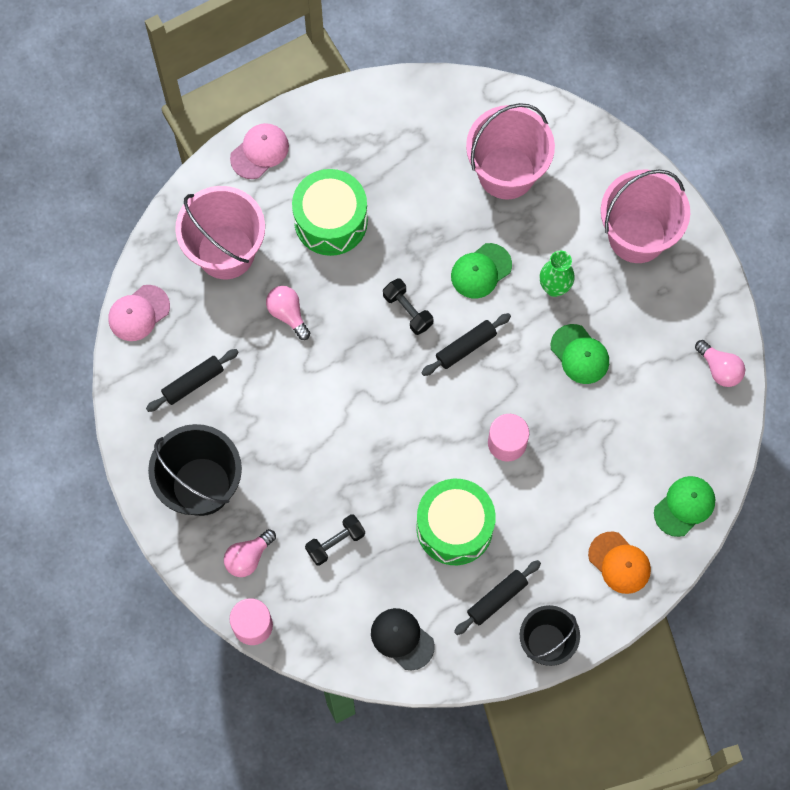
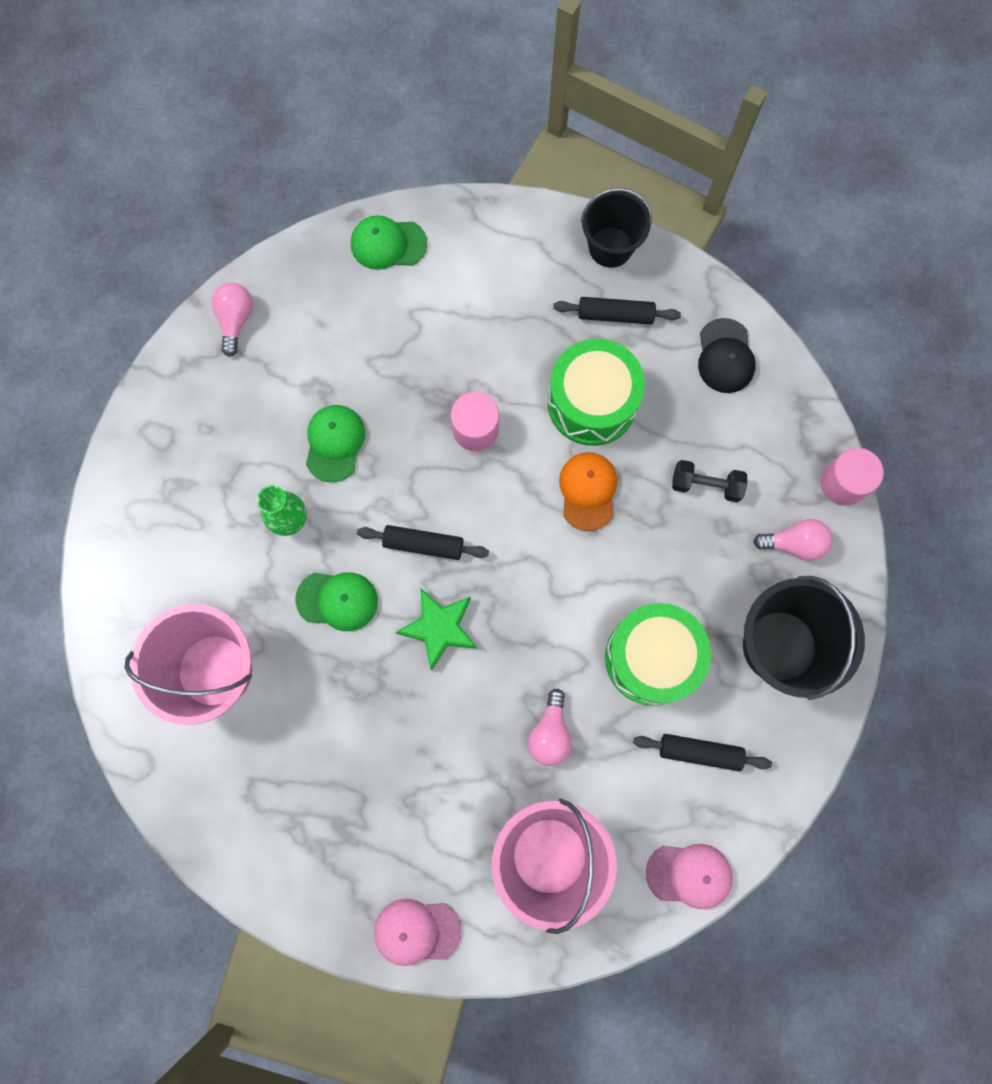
camera: 135 degrees left, 5 degrees up
green drum [292,169,368,256] -> green drum moved to [605,603,711,706]
black dumbbell [383,278,433,335] -> green star [396,588,477,671]
orange cap [588,531,651,594] -> orange cap moved to [559,452,617,531]
pink bucket [601,169,690,263] -> none

